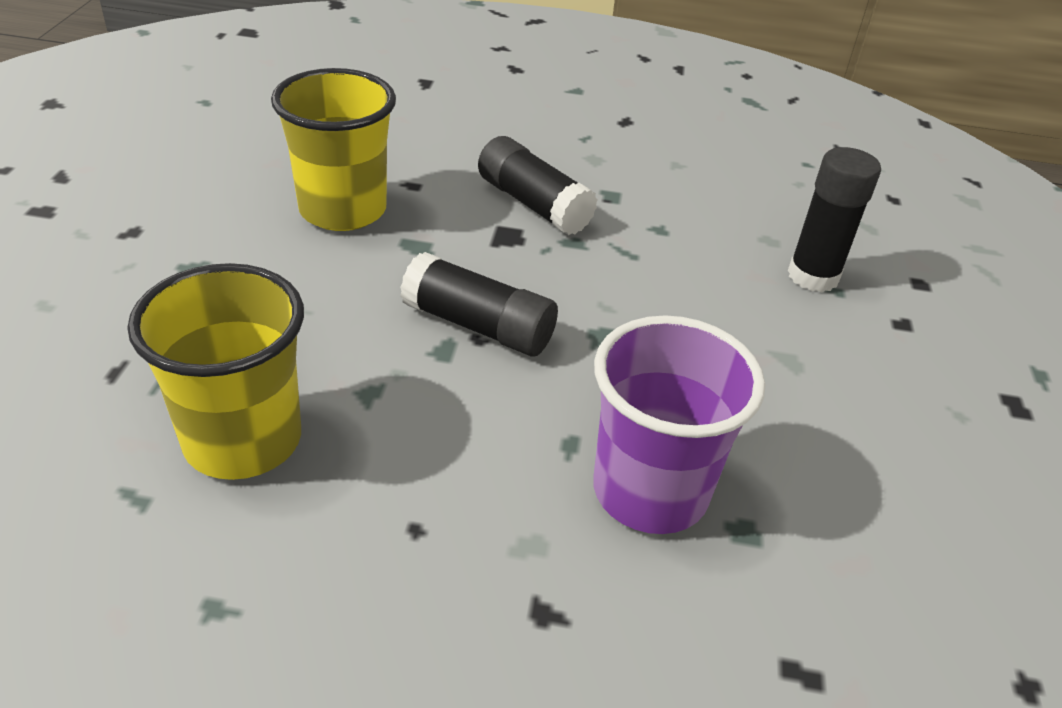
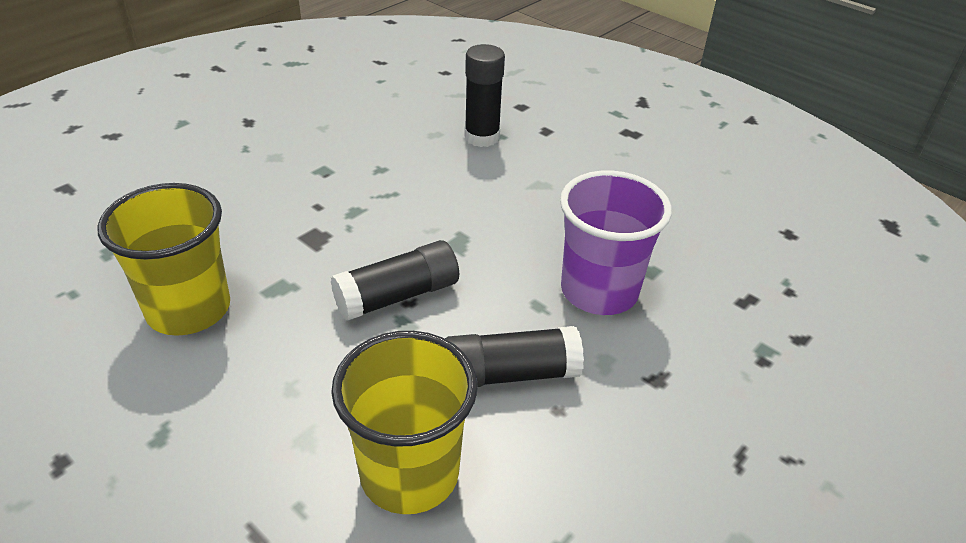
camera: 55 degrees left, 0 degrees up
black glue stick [478,136,598,235] -> black glue stick moved to [445,326,584,387]

